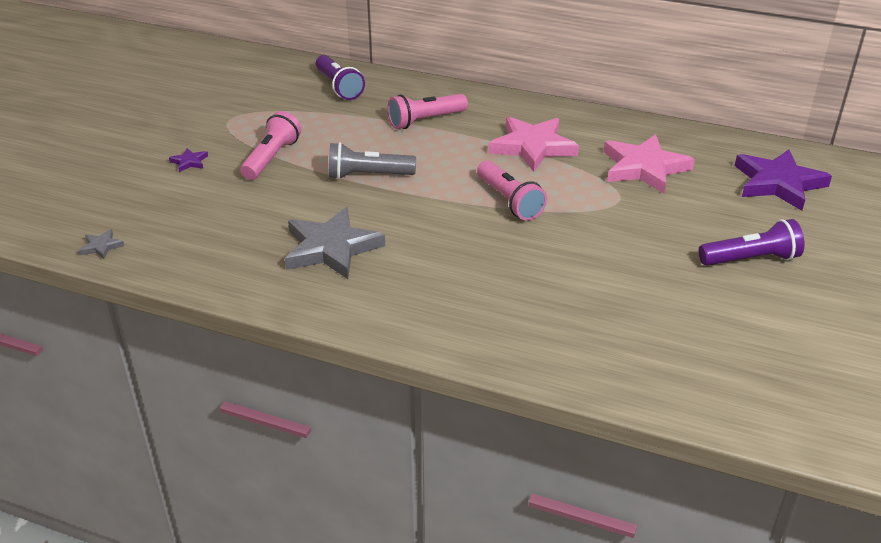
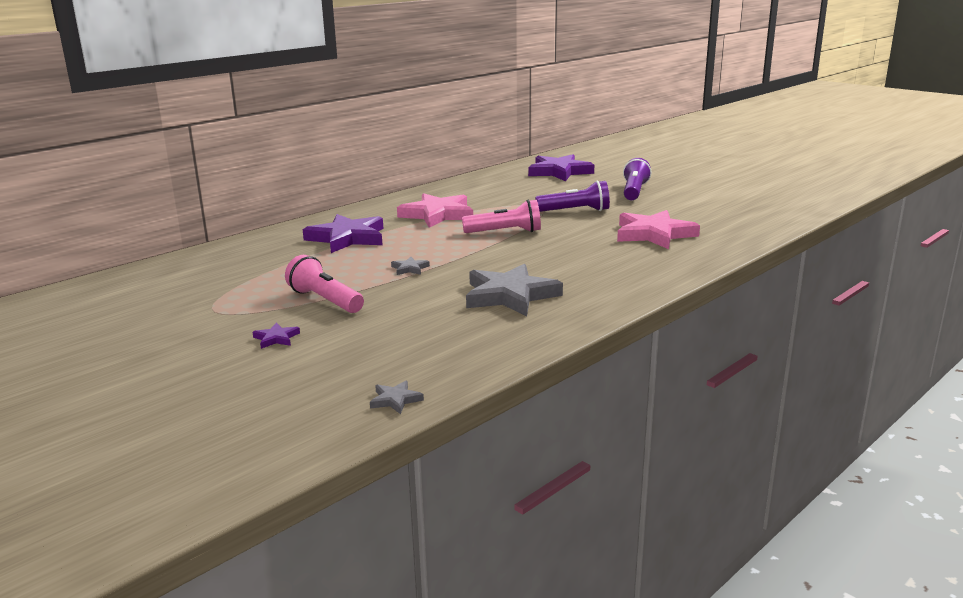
camera: 65 degrees left, 15 degrees down
purple flashlight [316,55,365,100] -> purple flashlight moved to [535,181,610,212]
grey flashlight [328,142,416,180] -> grey star [391,257,430,275]
pink flashlight [388,94,468,129] -> purple star [303,214,383,253]
pink star [604,134,695,194] -> pink star moved to [617,210,700,249]

